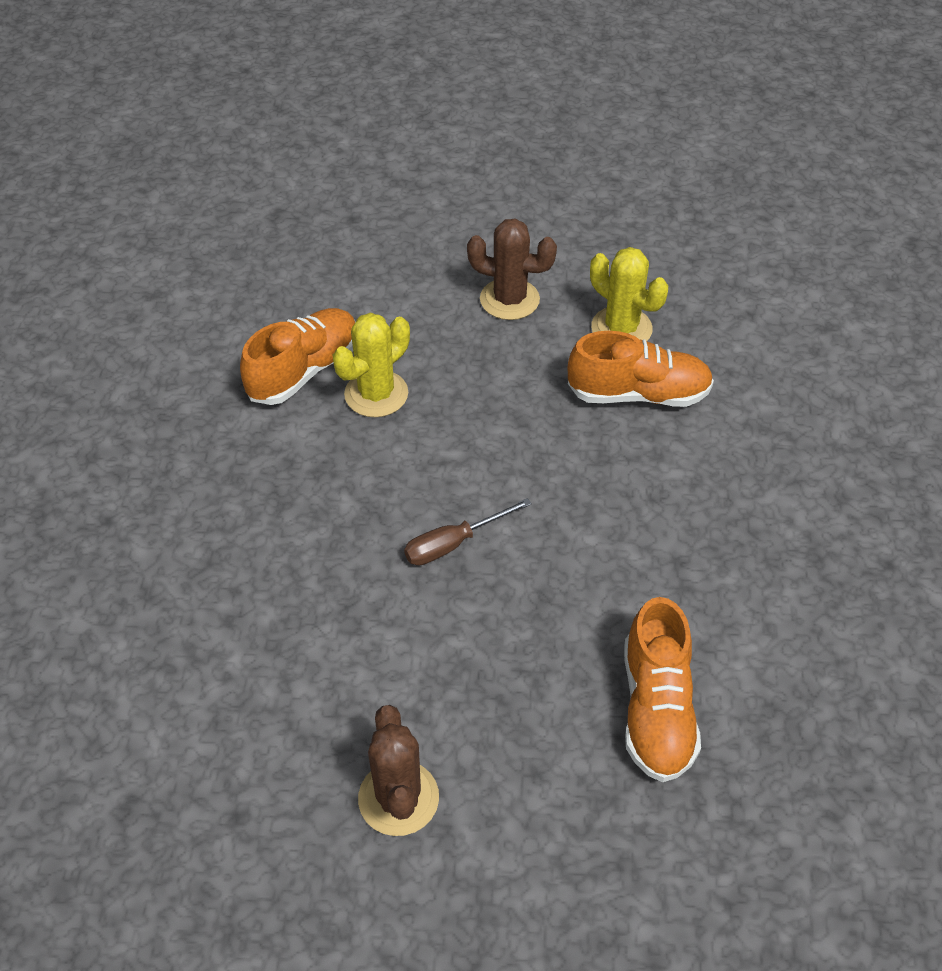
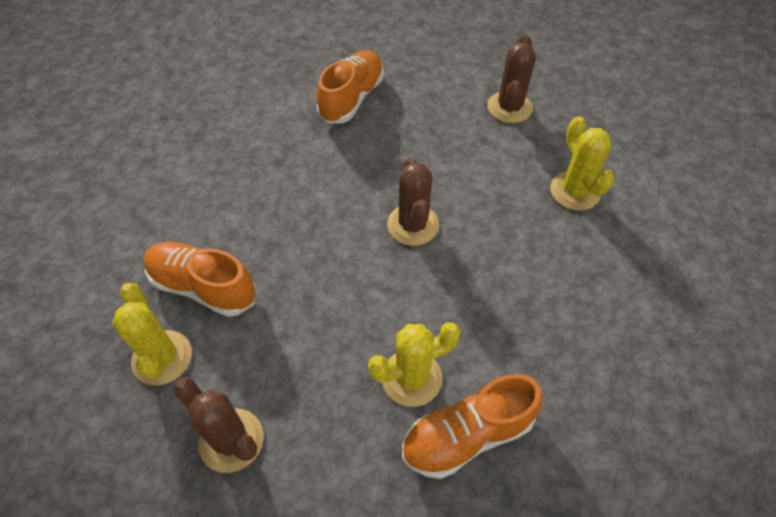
camera: 155 degrees left, 5 degrees up
brown screwdriver [404,498,532,566] -> brown cactus [387,157,439,246]
none -> yellow cactus [550,116,614,211]

